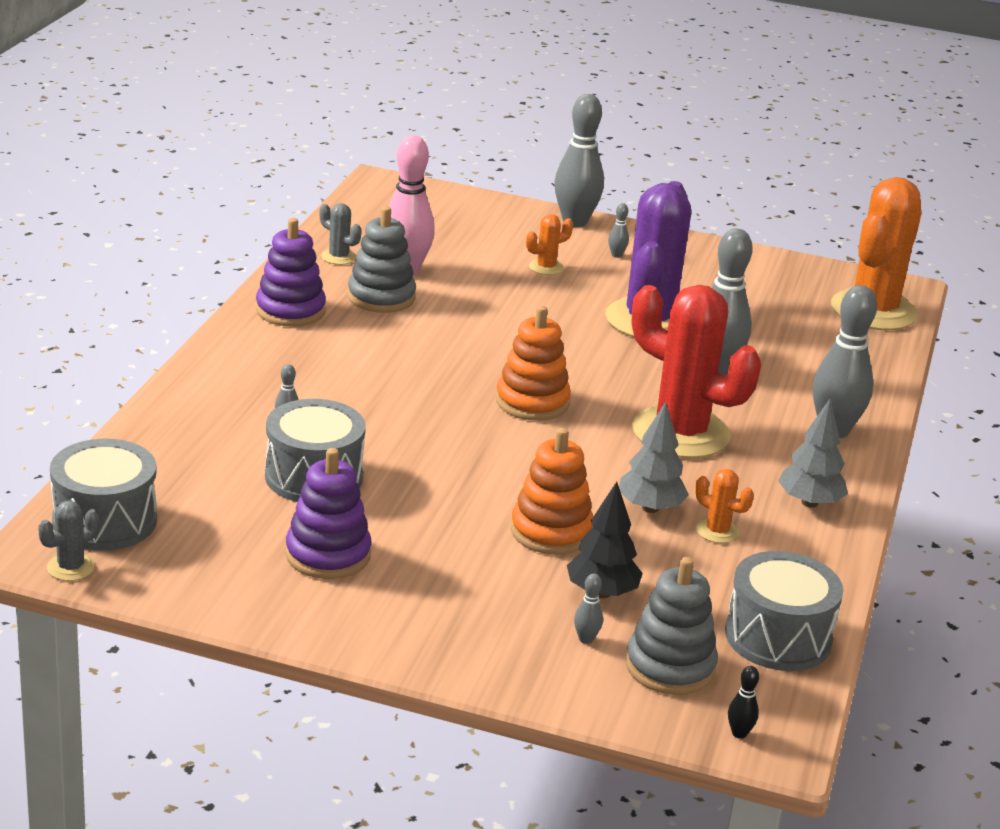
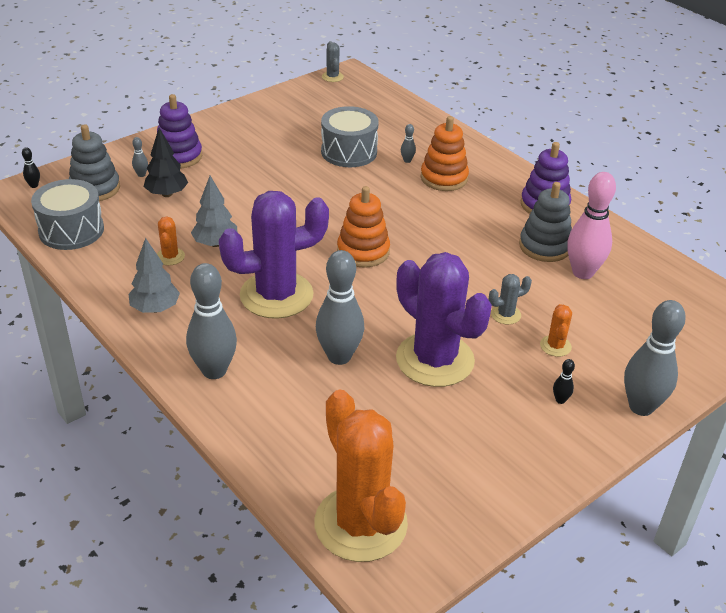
camera: 125 degrees right, 10 degrees up
grey drum [50,439,157,551] -> none
purple stacking toy [285,448,372,579] -> purple stacking toy moved to [157,94,202,169]
grey cactus [320,203,362,265] -> grey cactus moved to [489,274,532,325]
orange stacking toy [511,428,593,555] -> orange stacking toy moved to [420,116,469,191]
grey bowling pin [608,203,629,258] -> black bowling pin [553,359,575,404]
red cactus [631,285,761,458] -> purple cactus [219,191,329,319]
orange cactus [695,469,754,543] -> orange cactus turned 75 degrees counterclockwise [157,216,185,265]

